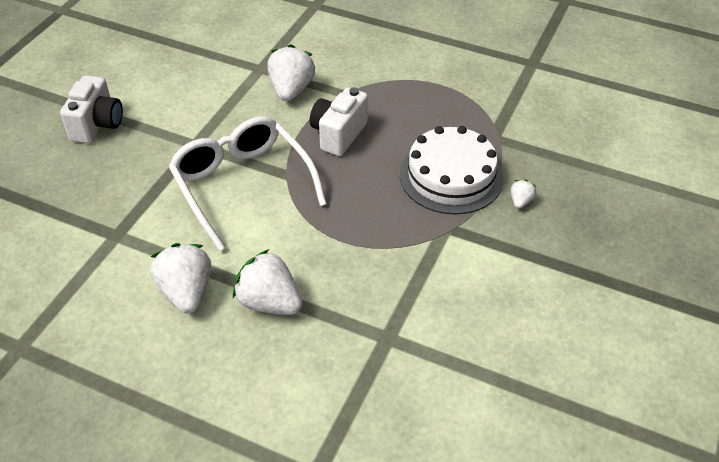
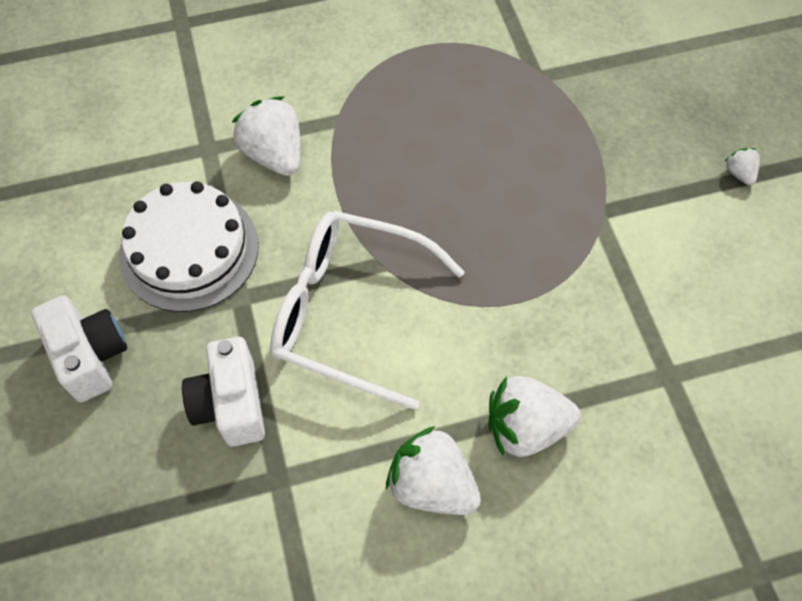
camera: 40 degrees left, 15 degrees up
white camera [310,87,368,156] -> white camera moved to [182,337,265,447]
white cake [400,126,503,214] -> white cake moved to [119,181,259,312]
white strawberry [511,180,536,209] -> white strawberry moved to [724,148,760,185]

